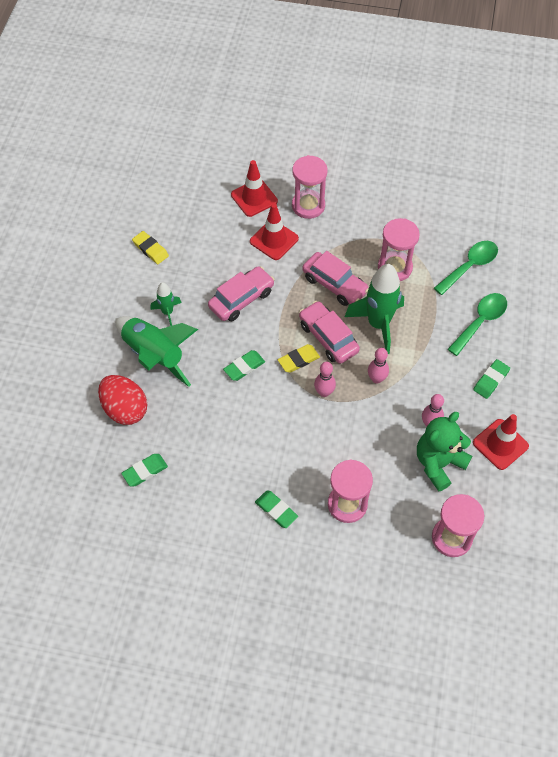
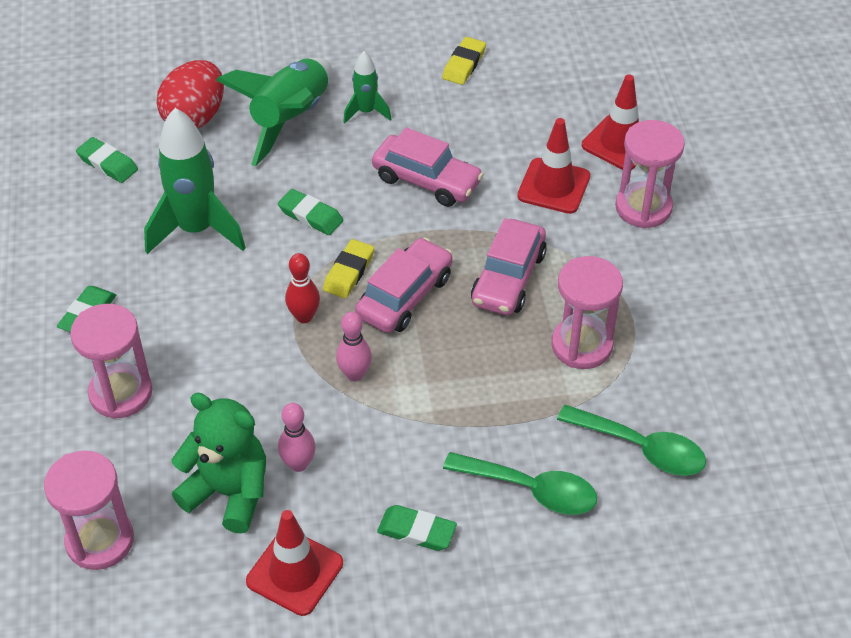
camera: 70 degrees right, 10 degrees down
yellow eraser [278,344,320,373] -> yellow eraser turned 75 degrees clockwise [323,239,374,298]
pink bowling pin [314,362,336,397] -> red bowling pin [285,253,320,323]
green rocket [345,264,404,354] -> green rocket moved to [144,108,246,254]

